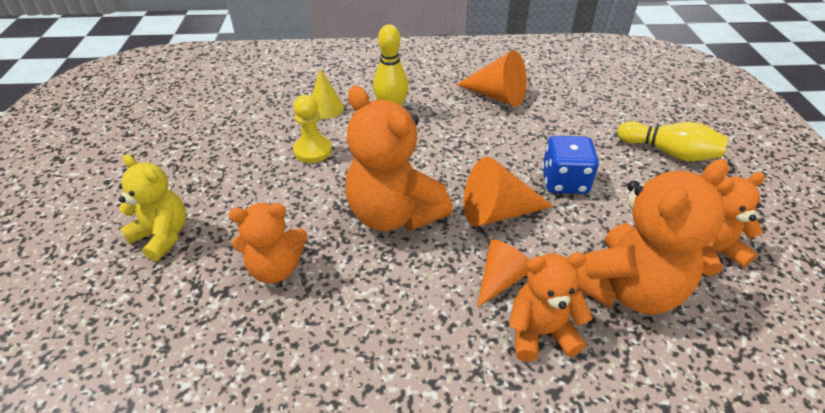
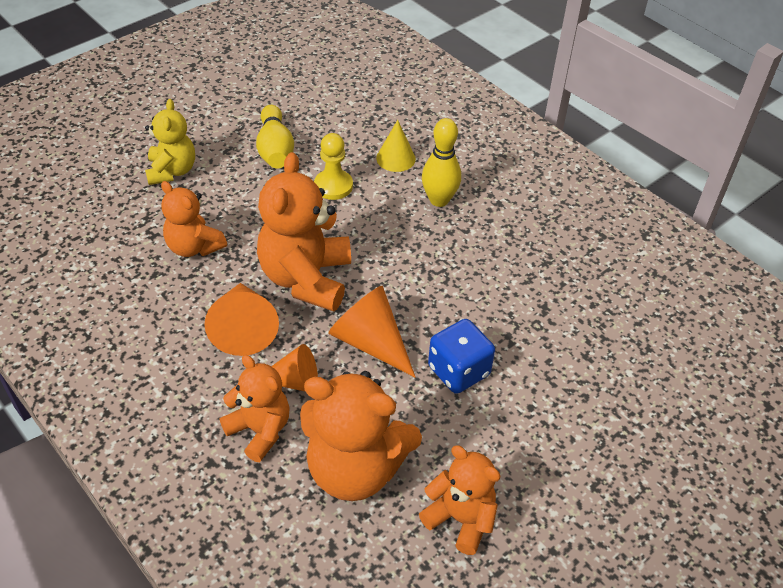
camera: 50 degrees right, 5 degrees up
orange cone [456,50,527,107] -> orange cone moved to [204,283,279,356]
yellow bowling pin [617,121,728,161] -> yellow bowling pin moved to [256,105,294,169]

